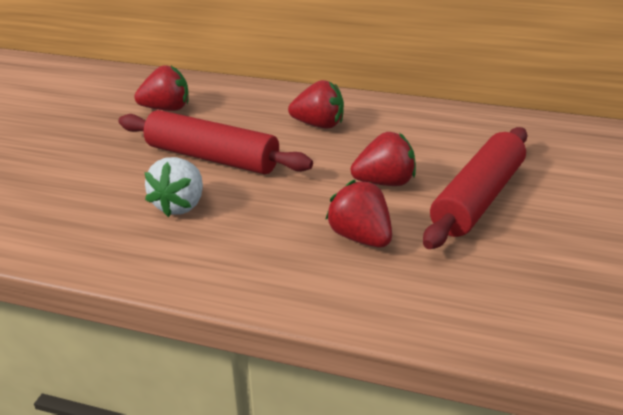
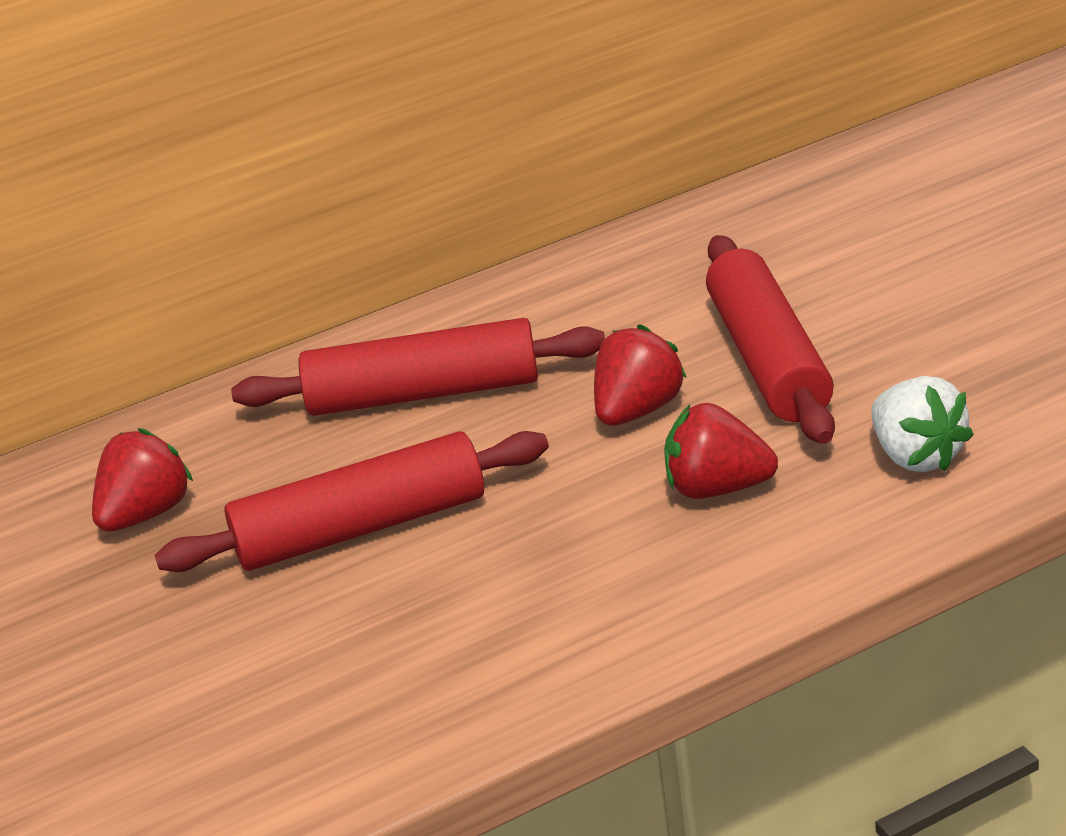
camera: 40 degrees left, 0 degrees up
white strawberry [144,157,203,217] -> white strawberry moved to [871,376,974,472]
red strawberry [288,80,344,129] -> red rolling pin [231,318,605,416]

